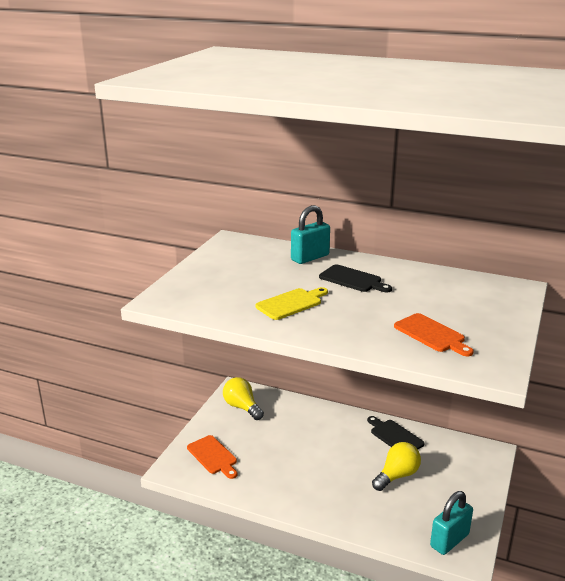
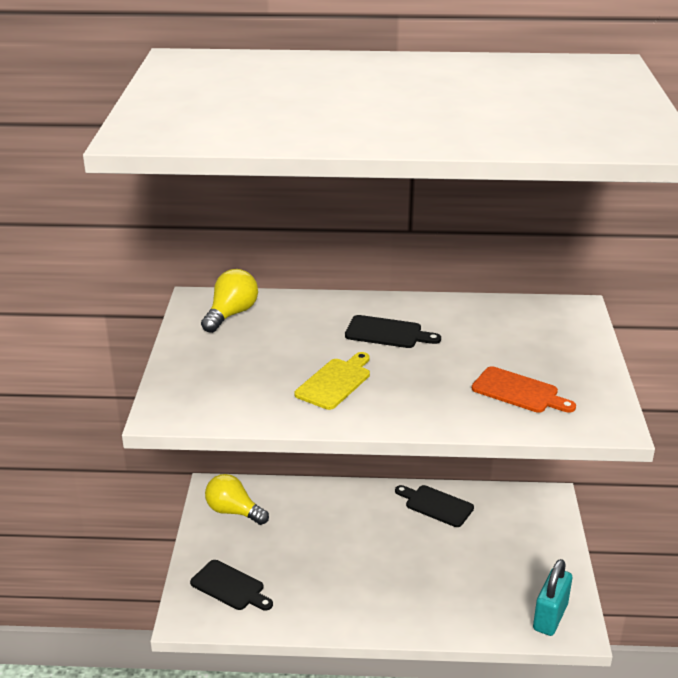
camera: 20 degrees left, 5 degrees up
orange cutting board [187,435,237,479] -> black cutting board [190,560,273,611]
turquoise padlock [291,205,330,264] -> none
yellow light bulb [372,442,421,491] -> yellow light bulb moved to [201,269,258,333]

